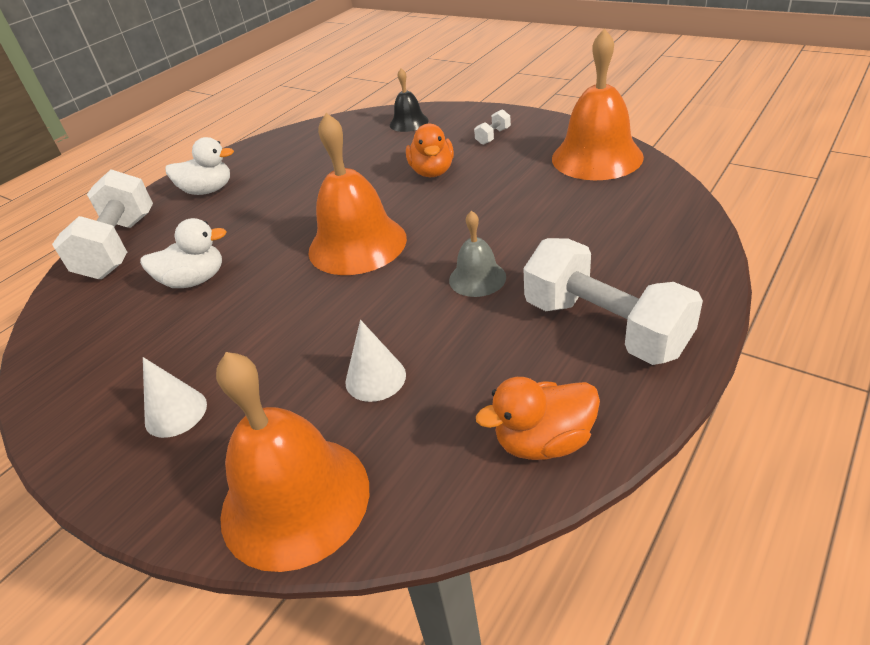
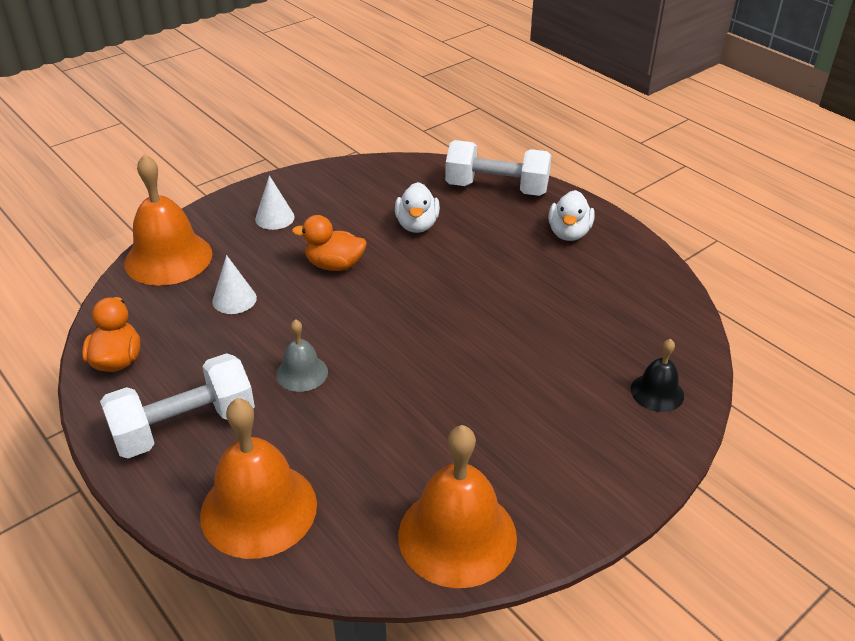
camera: 100 degrees right, 0 degrees up
orange bell [308,113,407,275] -> orange bell moved to [200,398,317,559]
orange duck [406,124,454,177] -> orange duck moved to [292,215,366,271]
white dumbbell [474,109,511,145] -> none

